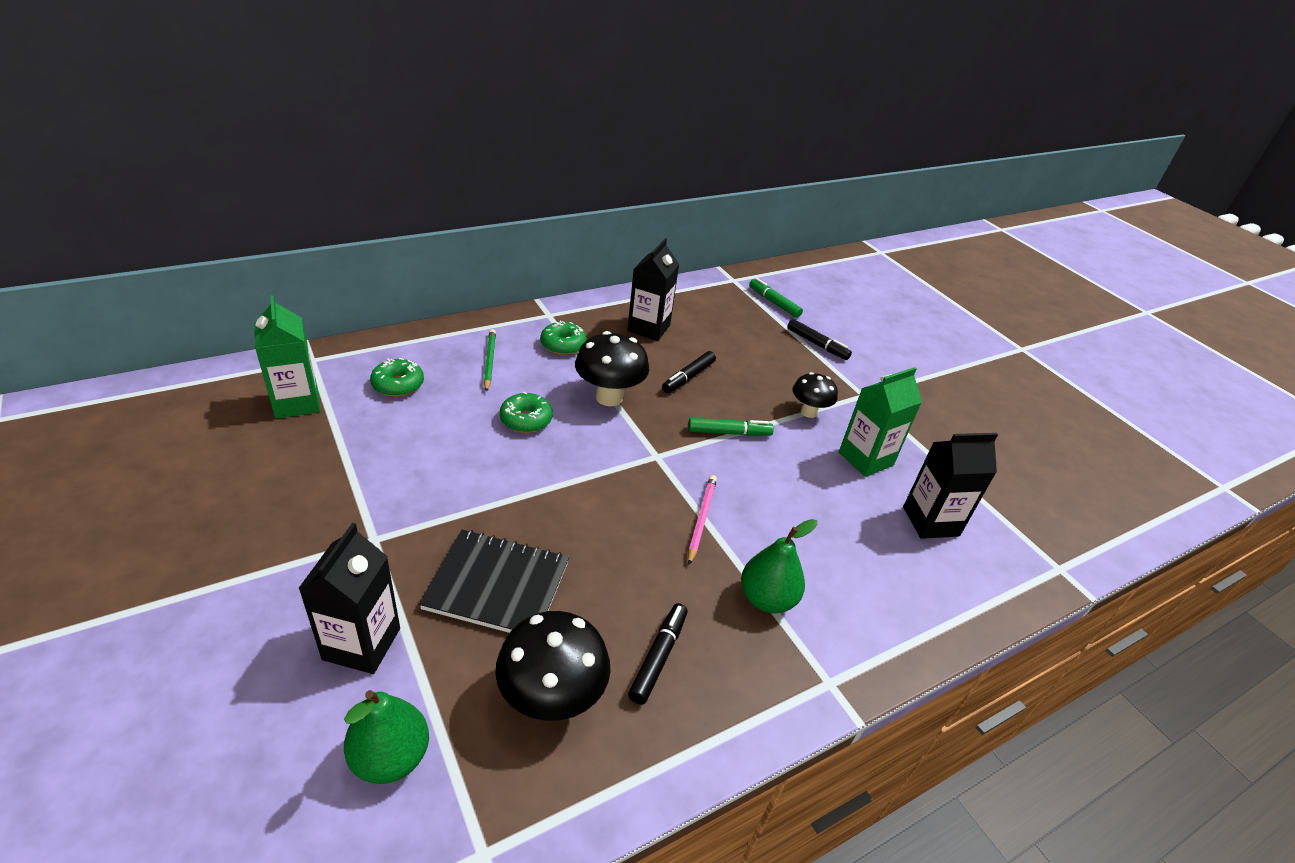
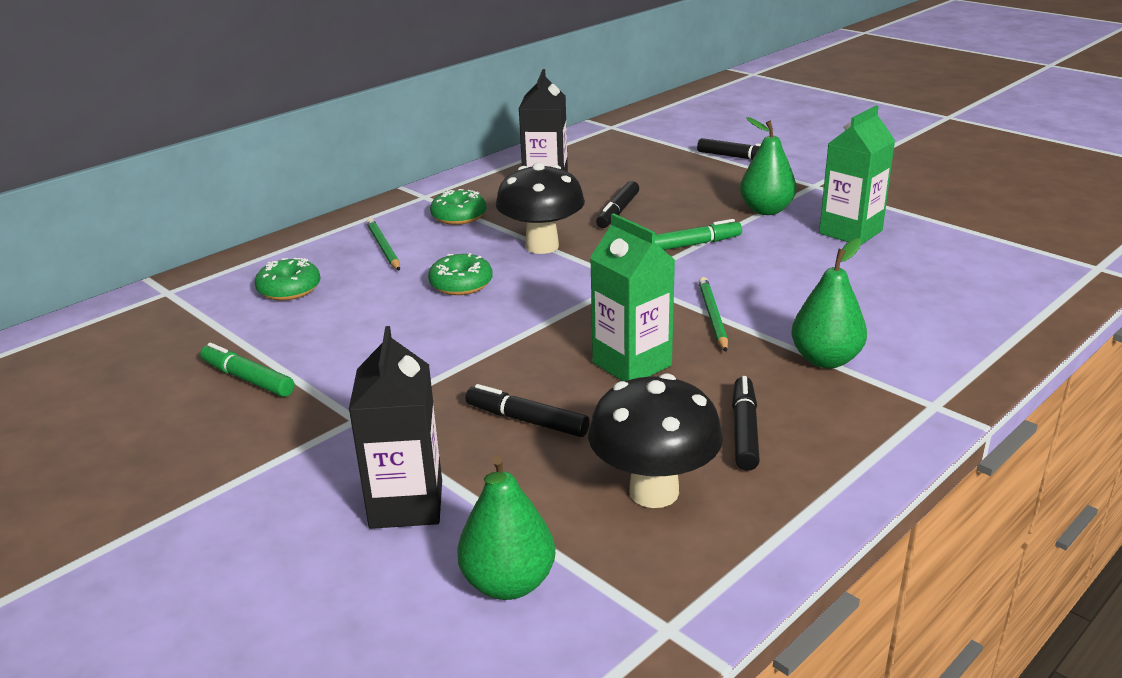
camera: 10 degrees left, 10 degrees down
green carton [254,295,320,418] -> green carton moved to [590,213,675,382]
black notebook [419,530,569,633] -> black marker [466,384,590,437]
pink pencil [688,475,717,565] -> green pencil [699,277,728,352]
green marker [749,278,803,318] -> green marker moved to [200,343,294,397]
black mushroom [793,372,838,418] -> green pear [740,117,797,215]
black carton [903,433,998,539] -> none

